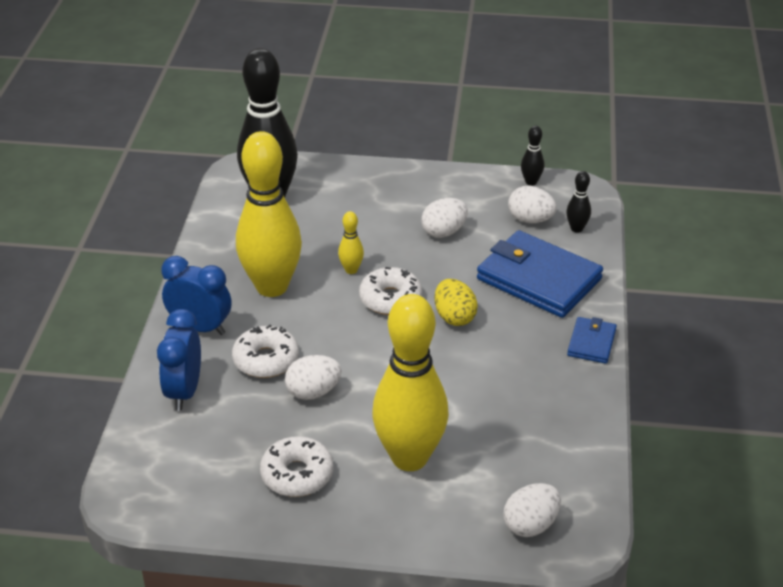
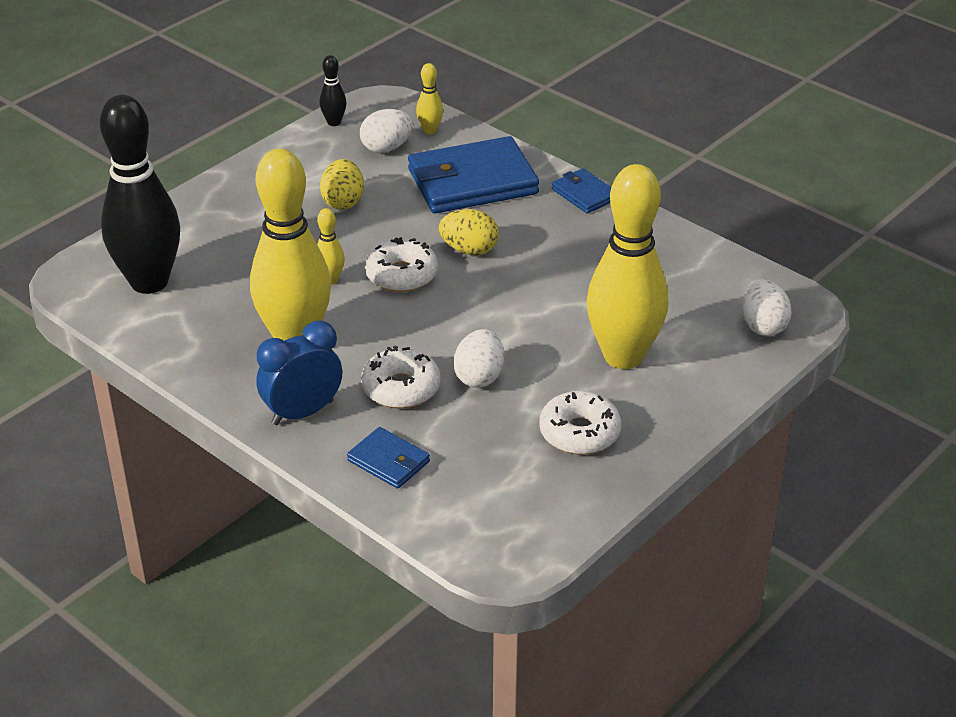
camera: 55 degrees left, 0 degrees up
blue clock [157,309,201,410] -> blue wallet [347,427,430,489]
white egg [421,198,468,238] -> yellow egg [320,159,364,210]
black bowling pin [566,171,591,233] -> yellow bowling pin [416,63,443,134]

